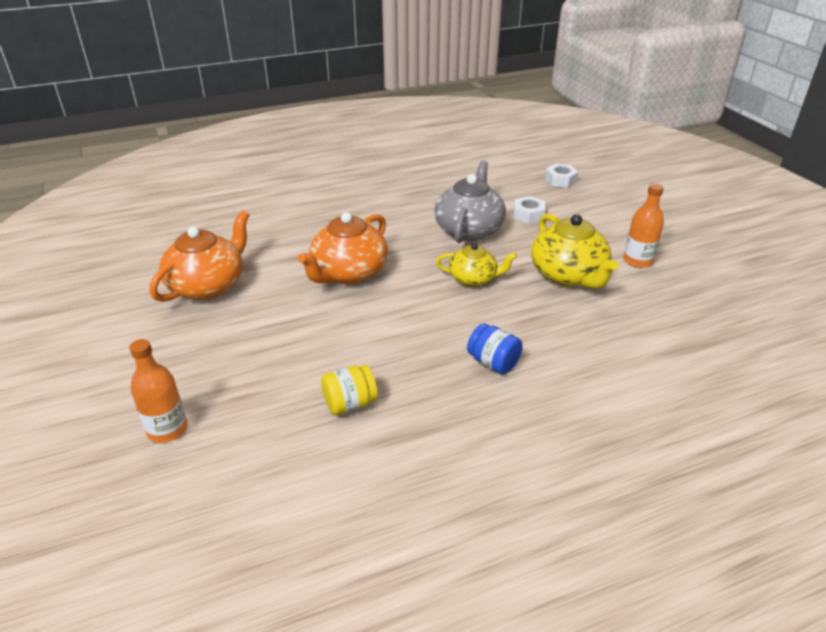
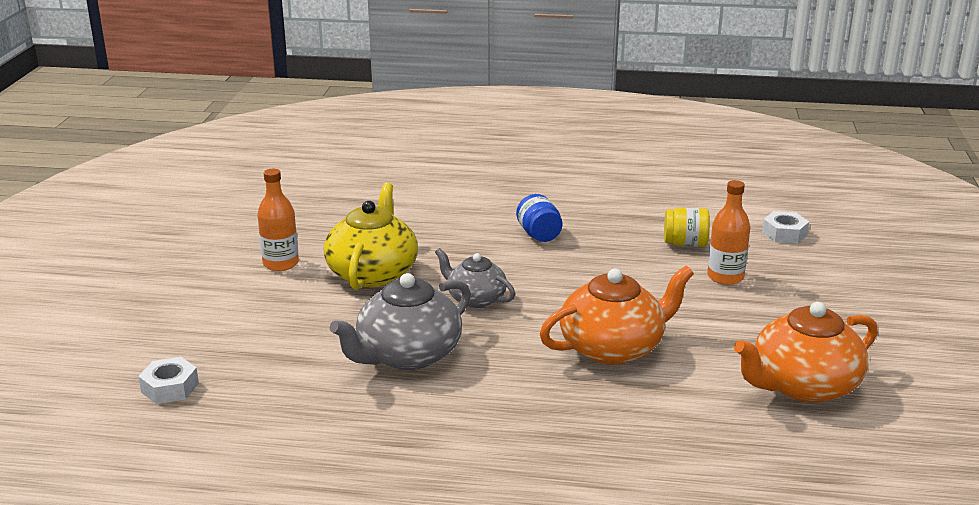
camera: 150 degrees left, 10 degrees down
orange bottle [130,339,187,443] -> orange bottle moved to [707,180,750,285]
yellow teapot [436,243,517,287] -> grey teapot [435,248,515,308]
white nut [514,196,545,224] -> white nut moved to [762,211,809,244]

